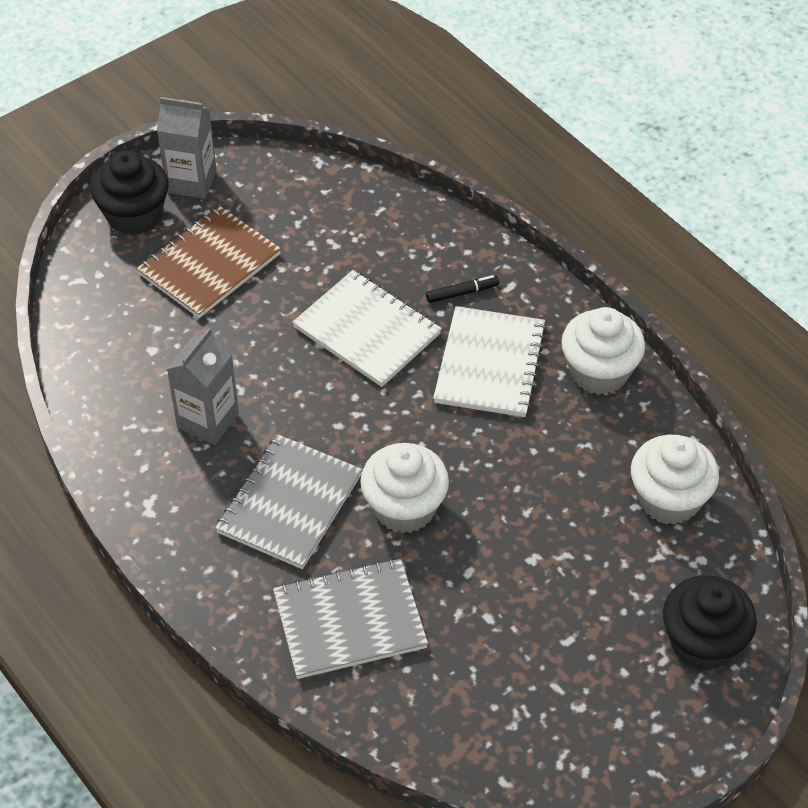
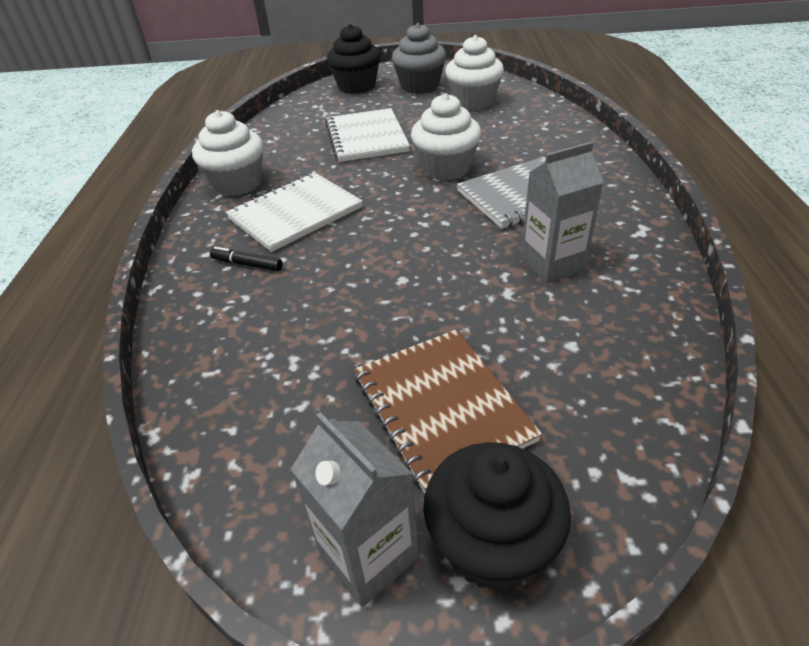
camera: 140 degrees left, 10 degrees down
brown notebook [137,206,281,318] -> brown notebook turned 75 degrees clockwise [354,330,542,494]
grey notebook [273,558,428,679] -> none
white notebook [293,270,442,387] -> white notebook moved to [325,108,410,162]
white cupcake [631,435,719,525] -> white cupcake moved to [445,35,504,110]
none -> grey cupcake [392,23,446,94]

